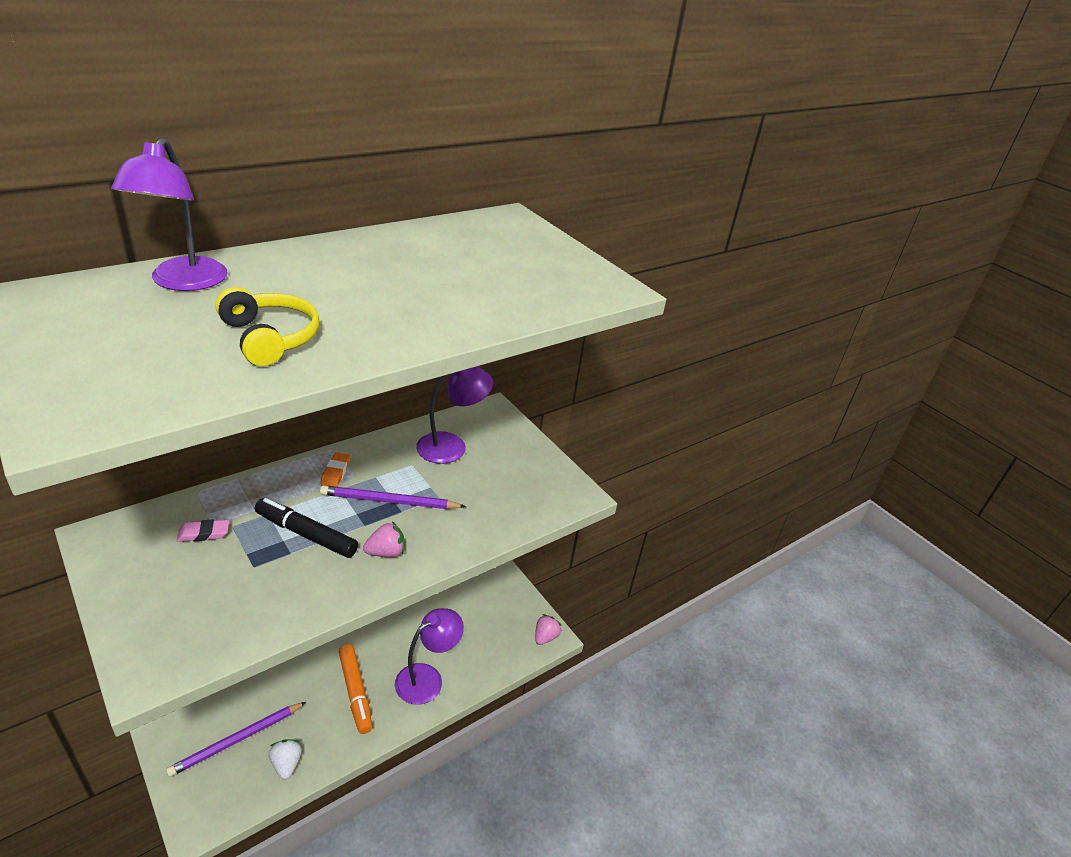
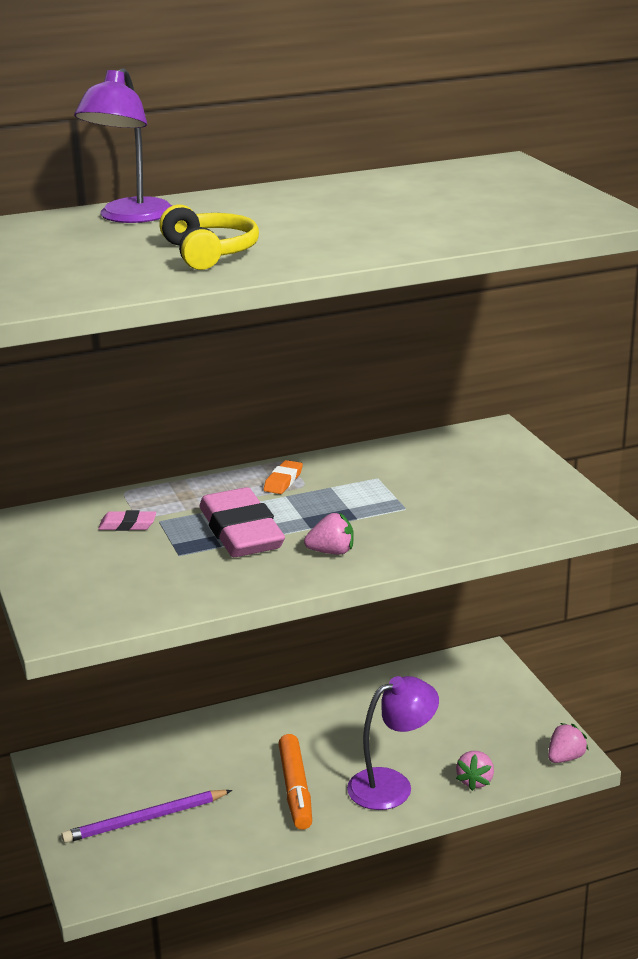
camera: 20 degrees right, 10 degrees down
black marker [255,498,358,558] -> pink eraser [199,487,285,557]
white strawberry [269,739,302,780] -> none
purple pencil [320,485,466,509] -> none
purple lamp [416,366,493,464] -> none
none -> pink strawberry [456,751,494,791]

